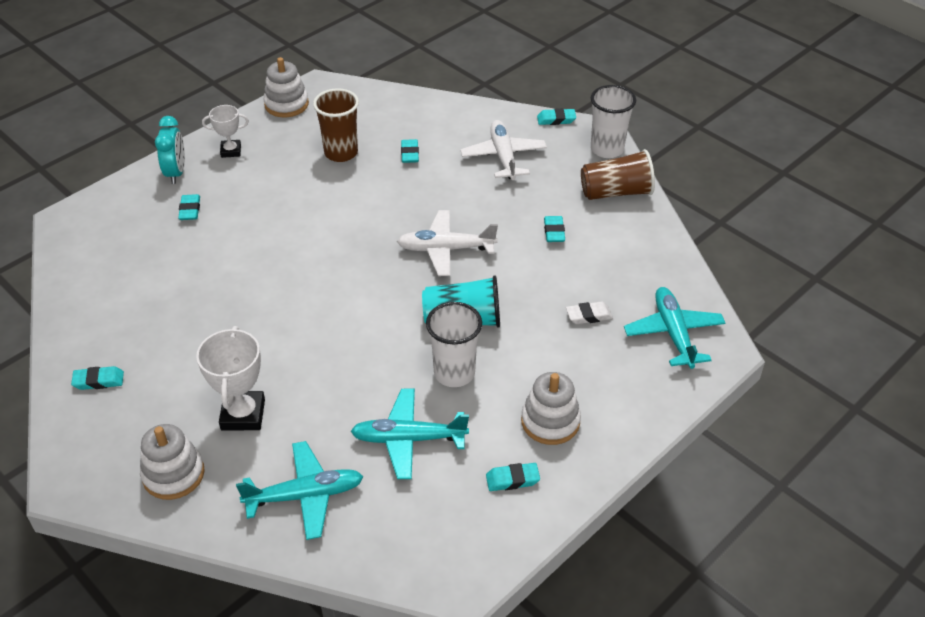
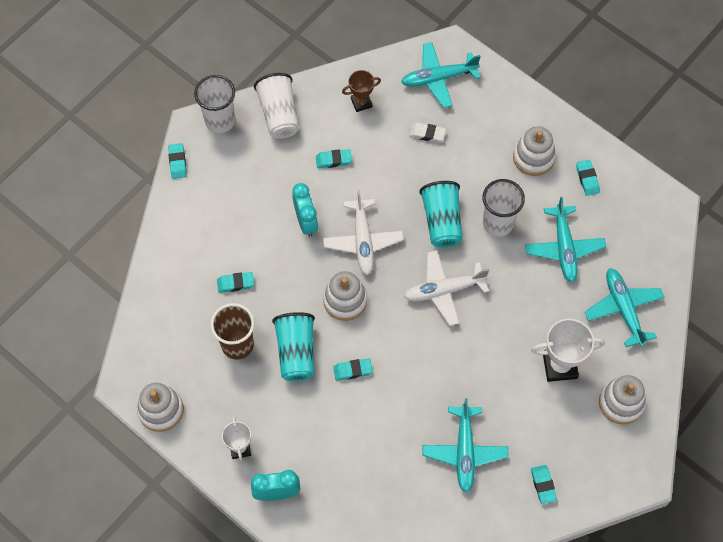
camera: 95 degrees left, 20 degrees up
turquoise eraser [178,194,200,220] -> turquoise eraser moved to [333,358,373,381]
white plane [460,120,547,180] -> white plane moved to [404,250,489,326]
white eraser [566,301,613,324] -> white eraser turned 60 degrees counterclockwise [409,123,446,143]
brown cup [581,149,655,200] -> white cup [254,73,299,139]
none -> turquoise cup [272,312,315,381]
none -> turquoise clock [292,183,318,237]
none -> white stacking toy [323,271,367,321]
none -> brown trophy [342,70,381,112]
none -> turquoise plane [423,398,509,493]

